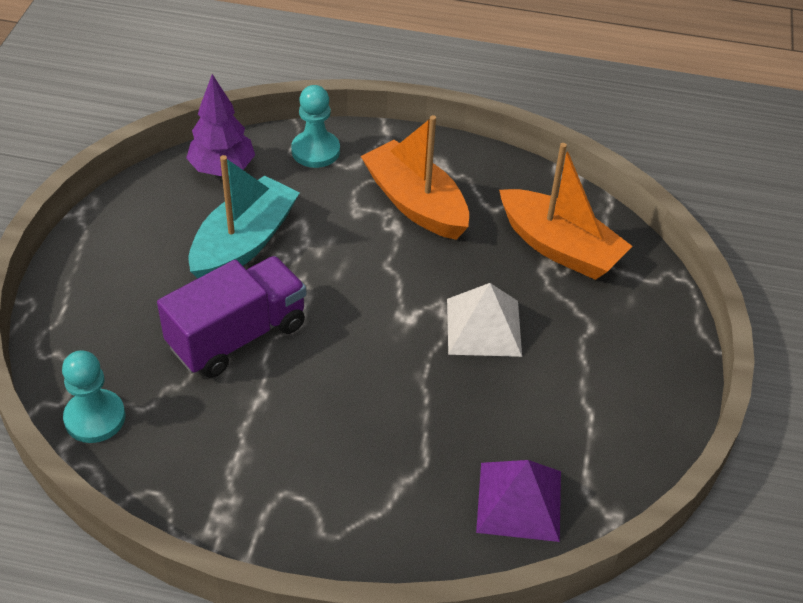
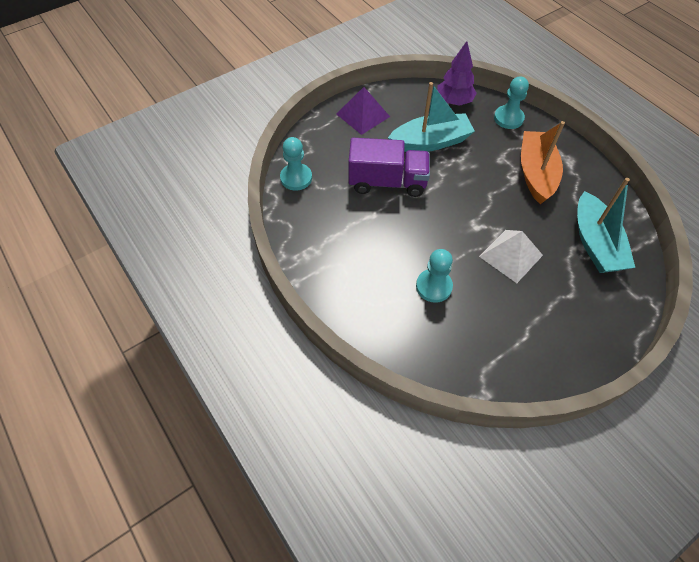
camera: 45 degrees right, 10 degrees up
purple pyramid [476,460,561,542] -> purple pyramid moved to [337,87,390,135]
orange boat [499,143,632,280] -> turquoise boat [577,178,635,273]
none -> turquoise pawn [416,249,453,303]

